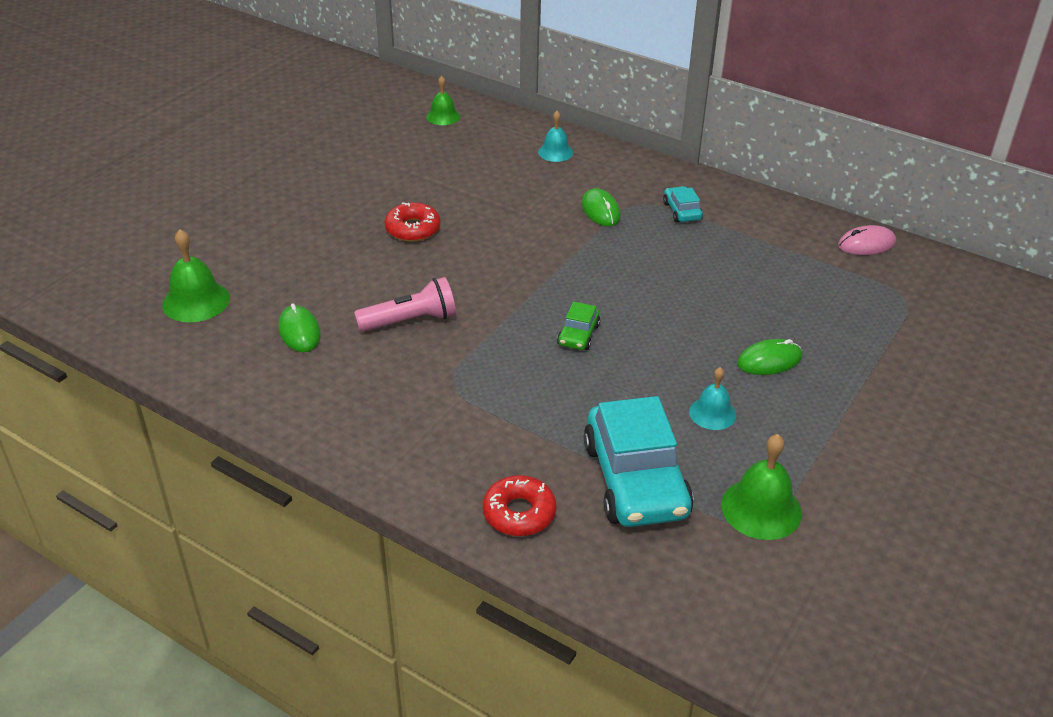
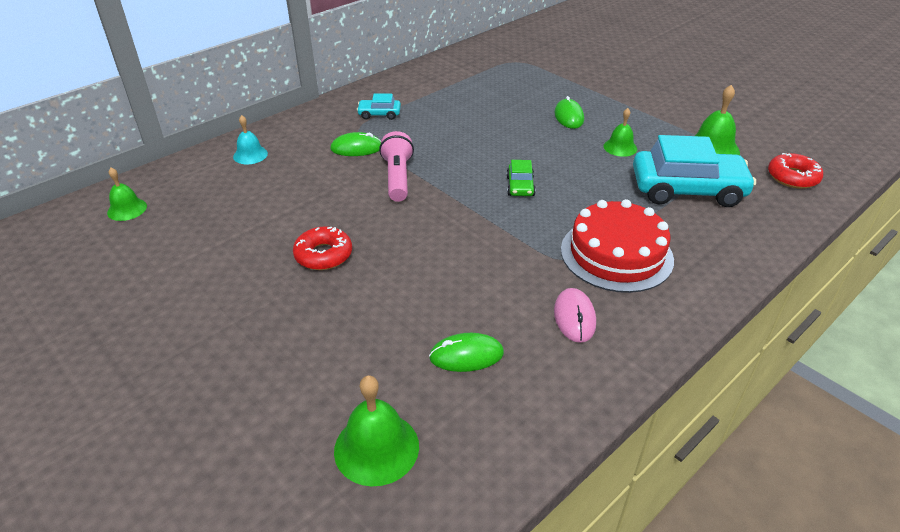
camera: 75 degrees left, 0 degrees up
pink flashlight [354,277,456,332] -> pink flashlight moved to [379,131,414,202]
red donut [483,475,557,536] -> red donut moved to [768,153,823,189]
green car [557,302,600,350] -> green car turned 60 degrees clockwise [506,160,536,196]
turquoise bell [689,367,736,430] -> green bell [603,108,637,157]
pink mouse [838,225,896,255] -> pink mouse moved to [554,288,596,343]
none -> red cake [561,199,674,293]

